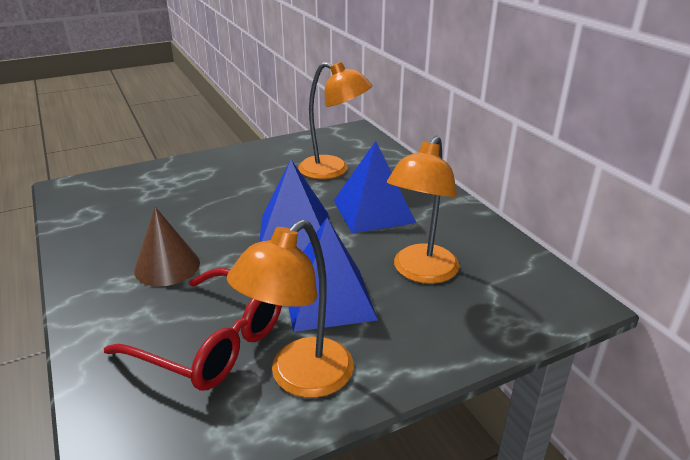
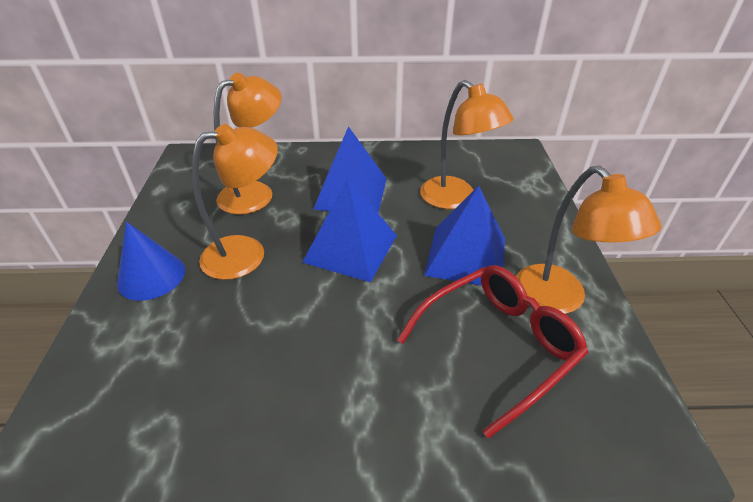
camera: 65 degrees left, 10 degrees up
brown cone [134,207,200,287] -> none
none -> blue cone [117,222,185,301]
none -> orange lamp [192,124,278,280]

